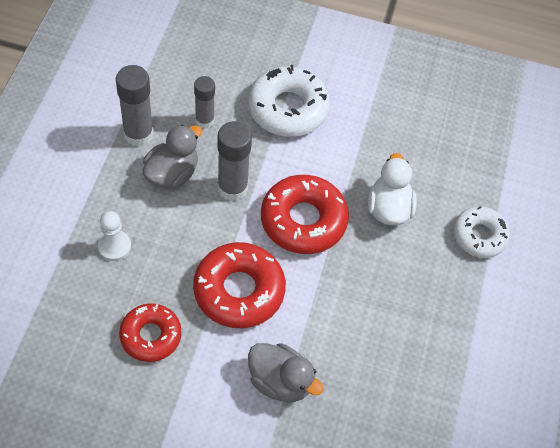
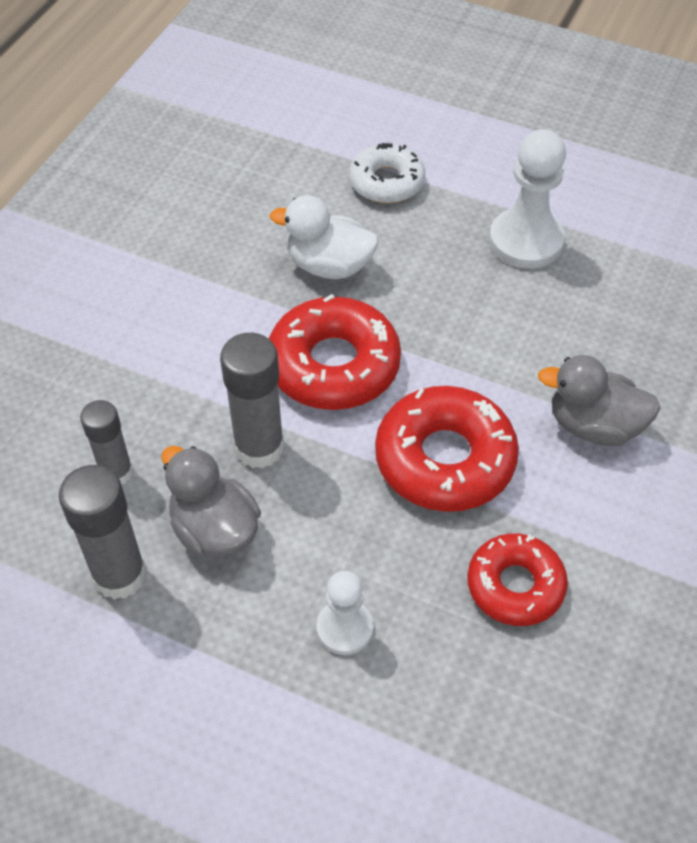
camera: 75 degrees left, 5 degrees down
white donut [248,65,330,137] -> none
grey duck [248,343,324,402] -> grey duck turned 120 degrees counterclockwise [538,355,661,446]
none -> white pawn [489,129,566,269]

